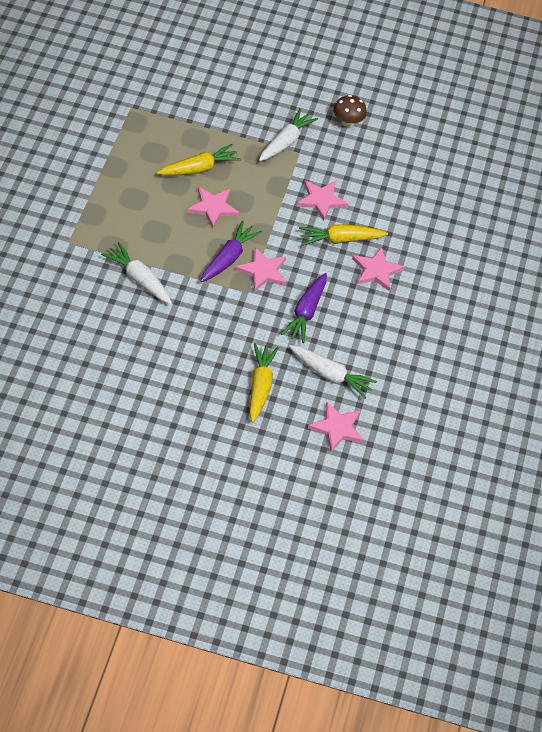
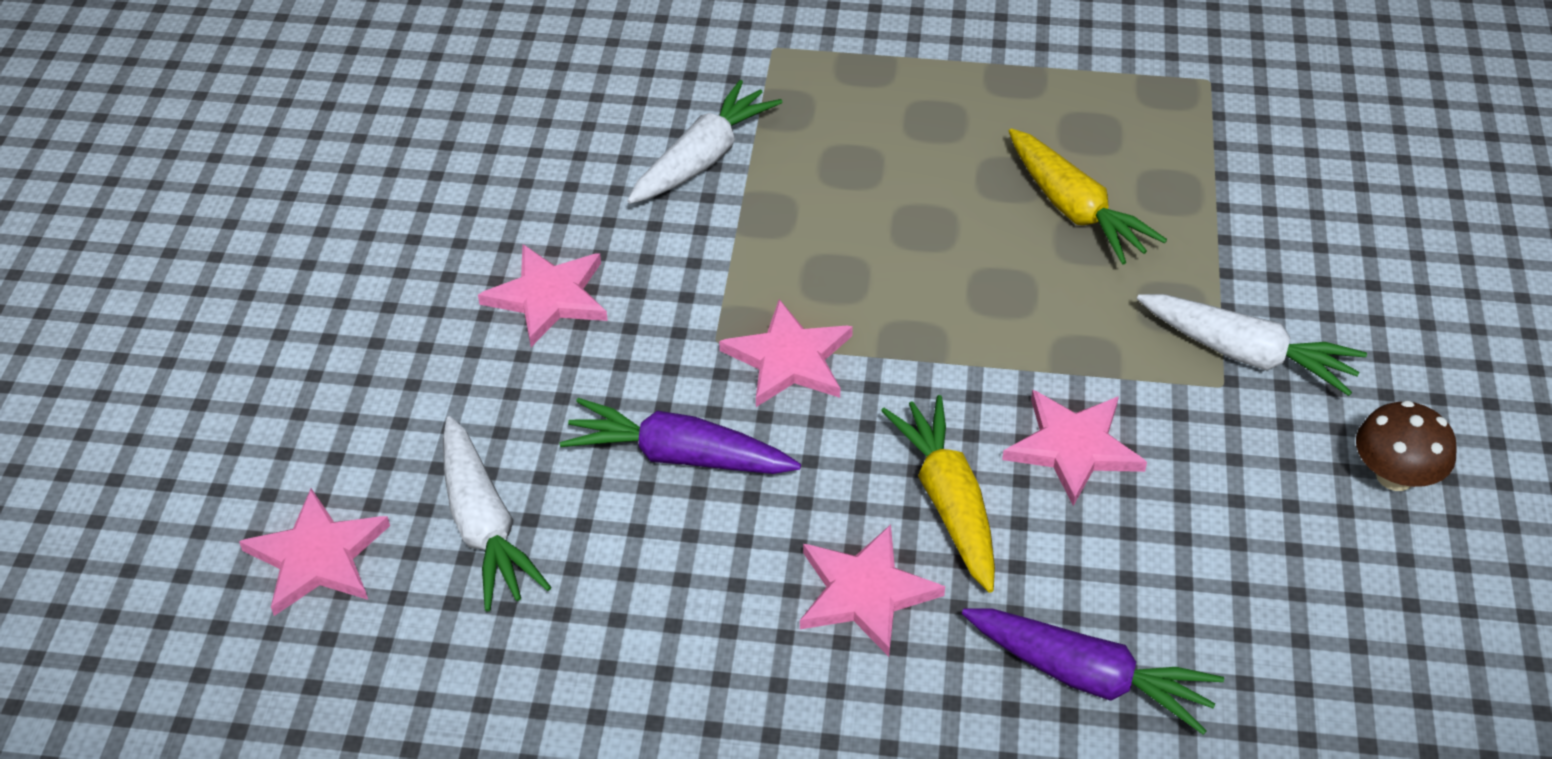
camera: 90 degrees right, 5 degrees down
pink star [187,187,240,229] -> pink star moved to [478,244,608,347]
purple carrot [200,221,262,282] -> purple carrot moved to [962,609,1224,735]
yellow carrot [249,343,279,423] -> none
white carrot [289,345,377,399] -> white carrot turned 45 degrees counterclockwise [443,416,551,611]

